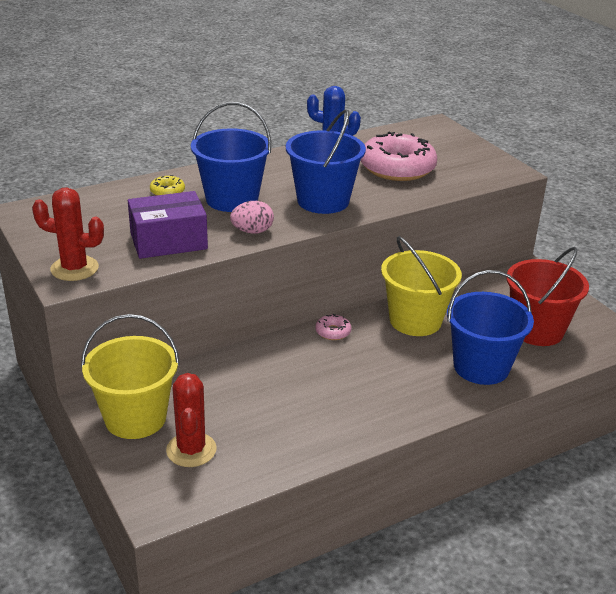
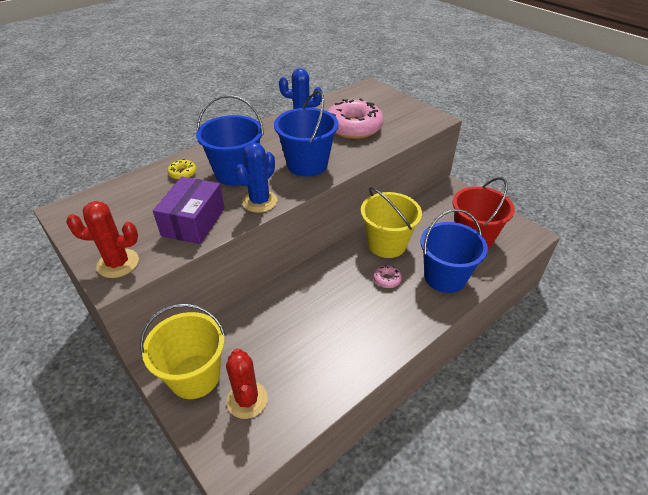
camera: 10 degrees left, 10 degrees up
purple box [128,191,208,259] -> purple box turned 45 degrees counterclockwise [153,177,225,244]
pink egg [230,201,274,234] -> blue cactus [235,142,277,213]
pink donut [315,314,351,340] -> pink donut moved to [373,265,402,288]

